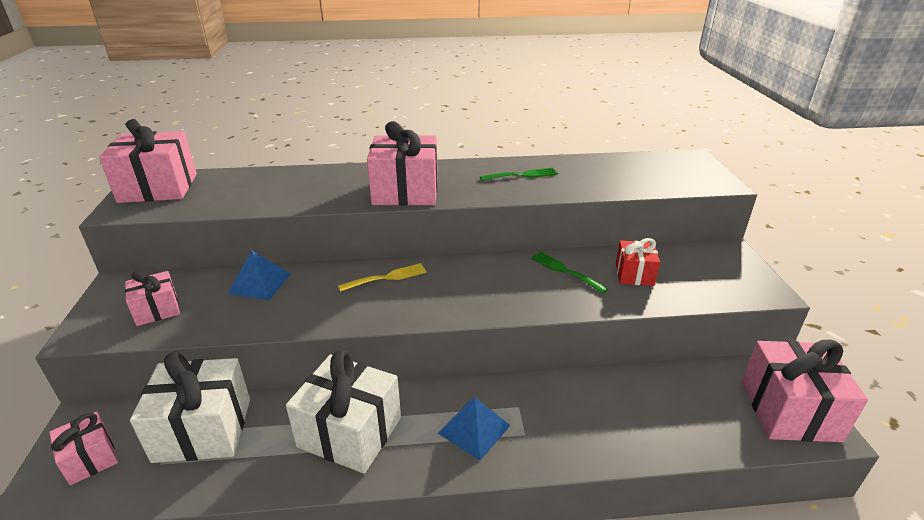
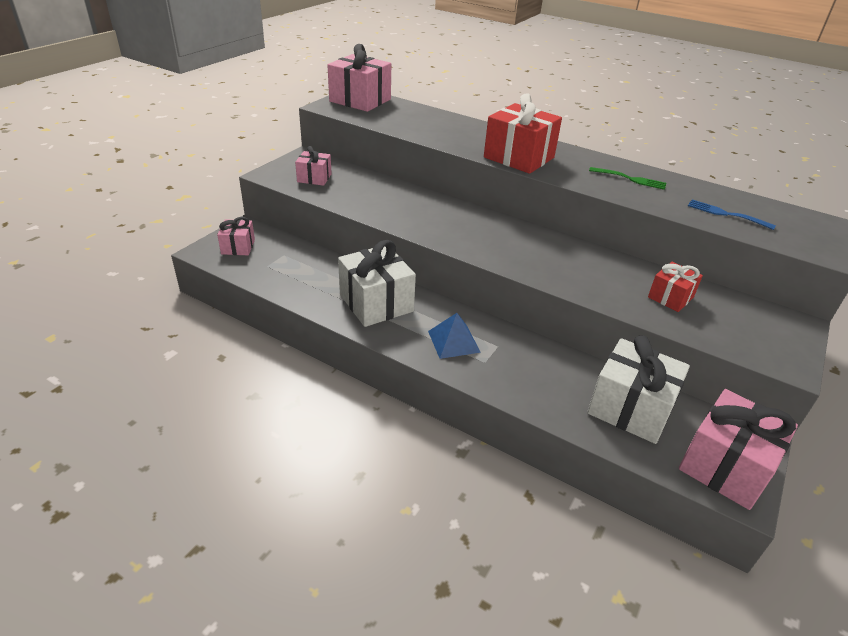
camera: 35 degrees right, 5 degrees up
white gift [130,351,250,463] -> white gift moved to [587,335,690,444]
blue pyramid [228,251,291,300] -> none
yellow fork [338,263,427,292] -> none
pink gift [367,121,438,206] -> red gift [484,93,562,174]
green fork [531,252,608,294] -> none
none -> blue fork [688,199,776,230]

